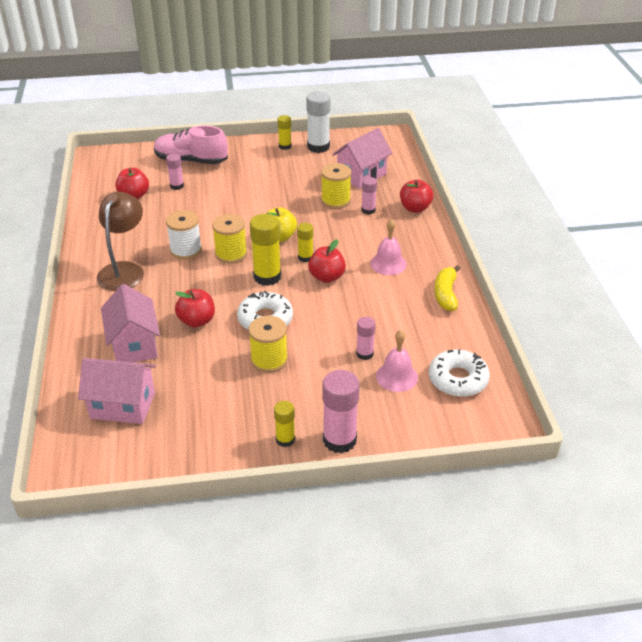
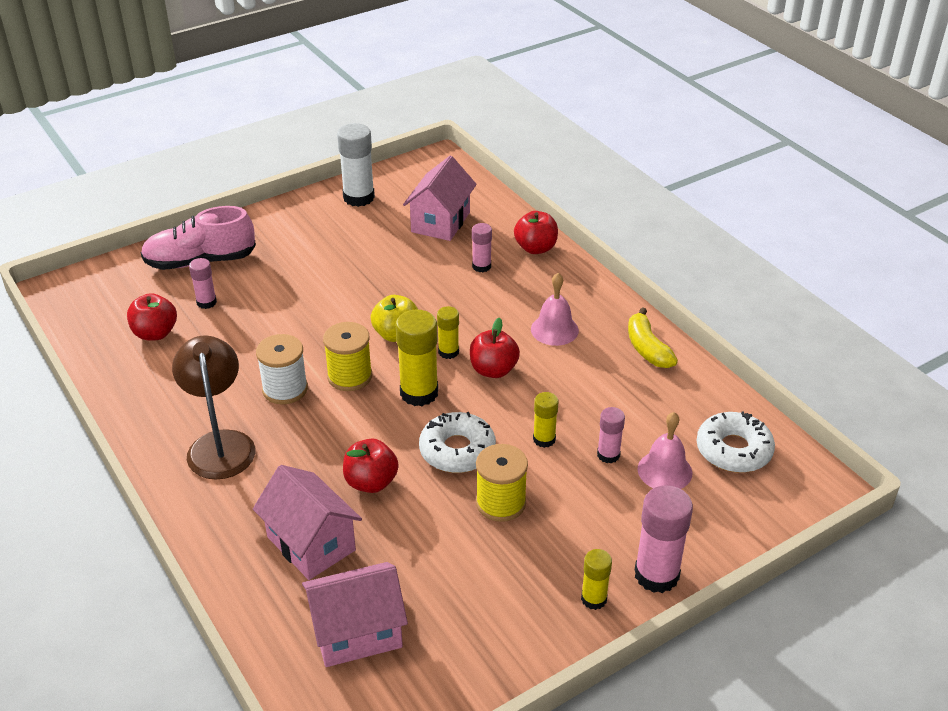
camera: 25 degrees left, 0 degrees up
yellow glue stick [278,115,292,150] -> yellow glue stick moved to [533,392,558,448]
yellow spool [321,163,352,209] -> none

